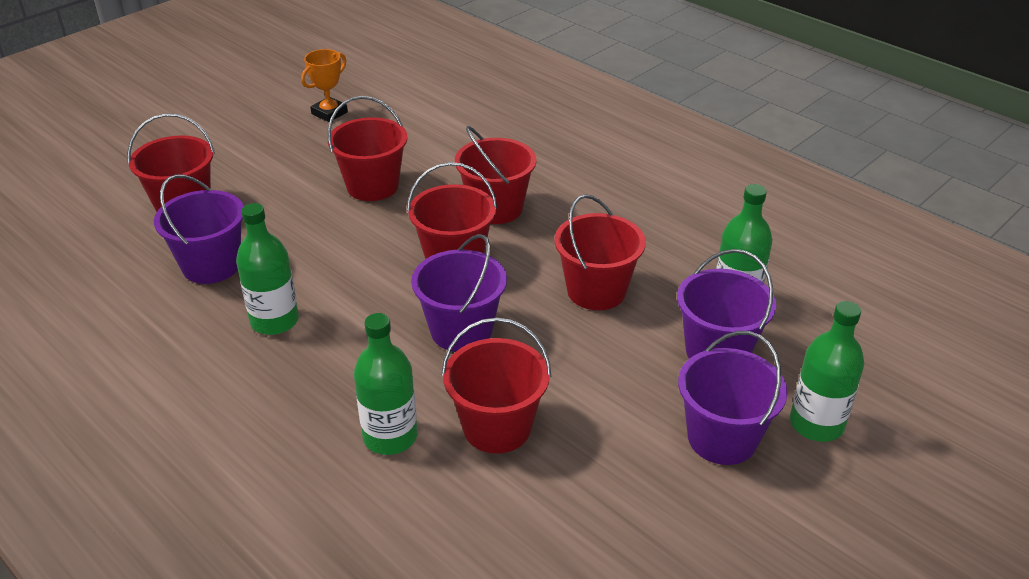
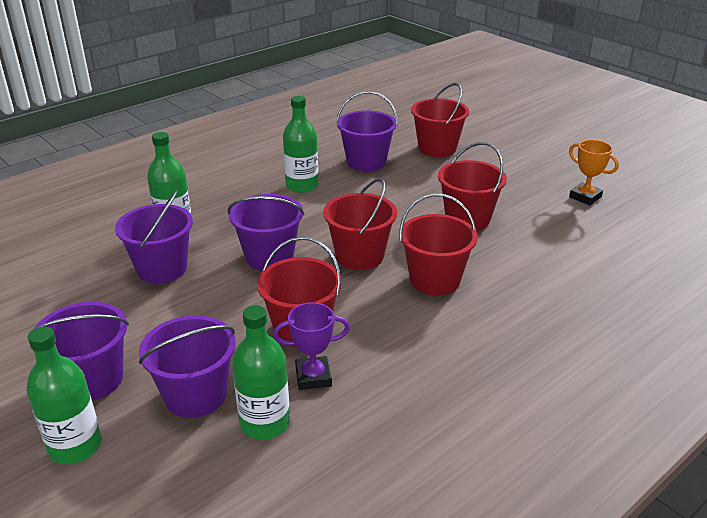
camera: 95 degrees right, 5 degrees down
red bucket [442,318,551,454] -> purple bucket [115,191,193,283]
none -> purple trophy [273,302,350,390]

